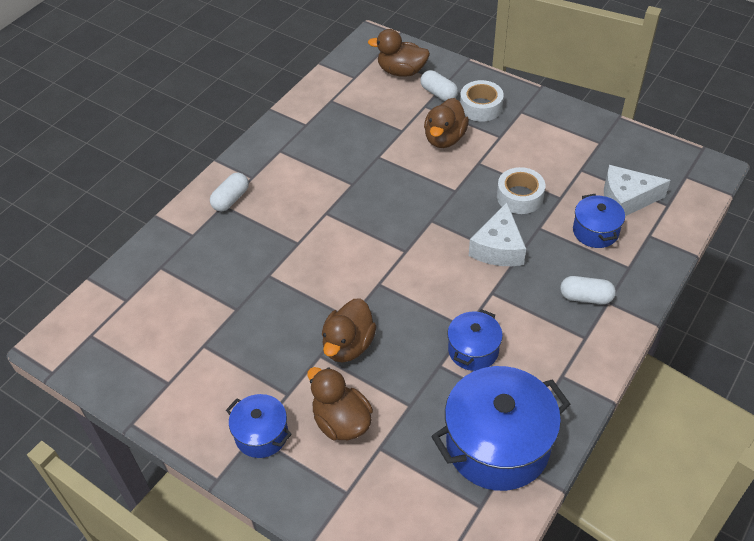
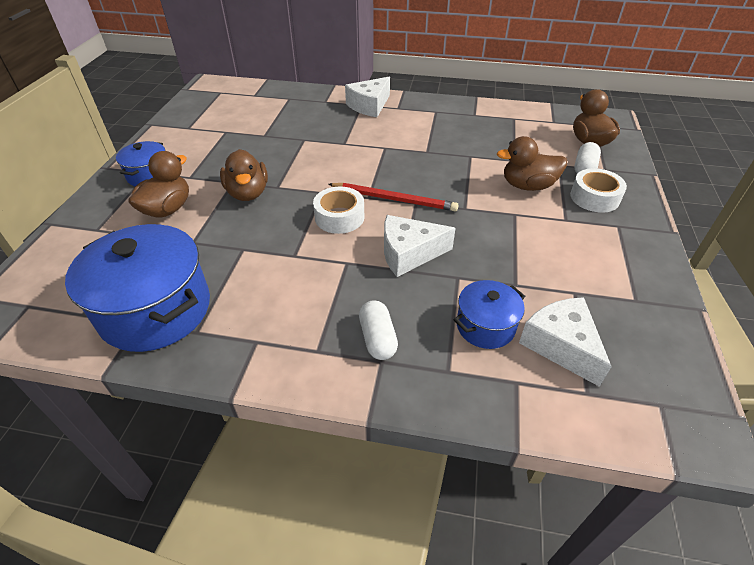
camera: 65 degrees right, 5 degrees down
white capsule [210,173,249,211] -> white cheese [345,77,390,117]
brown duck [322,298,377,362] -> brown duck turned 105 degrees counterclockwise [220,149,268,201]
blue pot [447,309,503,371] -> none
white tape [497,167,545,214] -> white tape moved to [313,187,364,234]
none -> red pencil [328,183,458,211]

